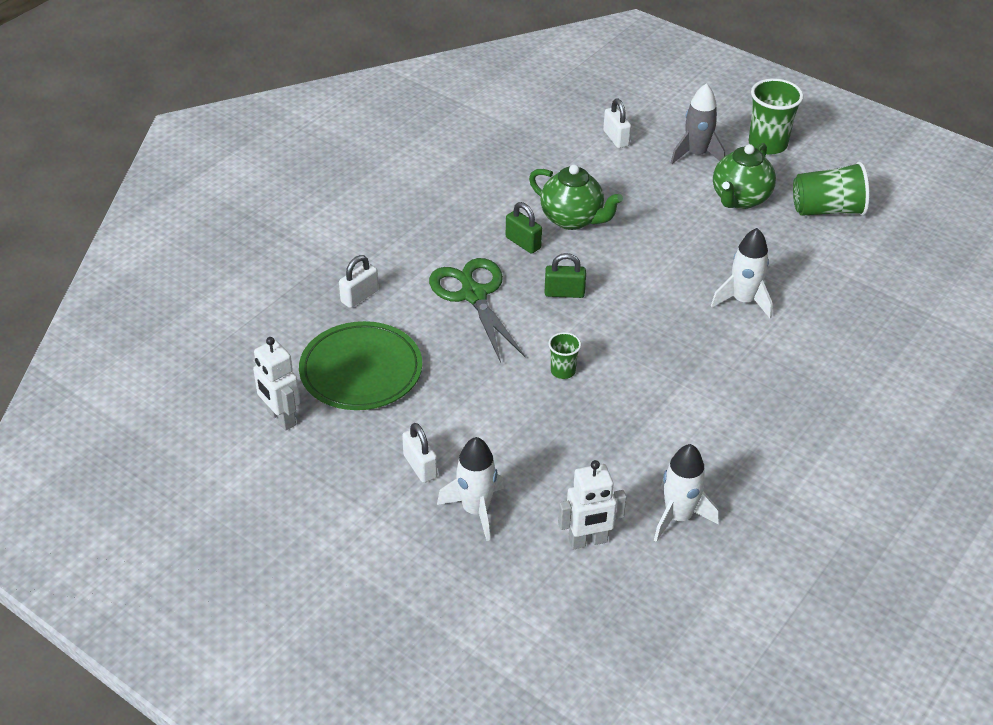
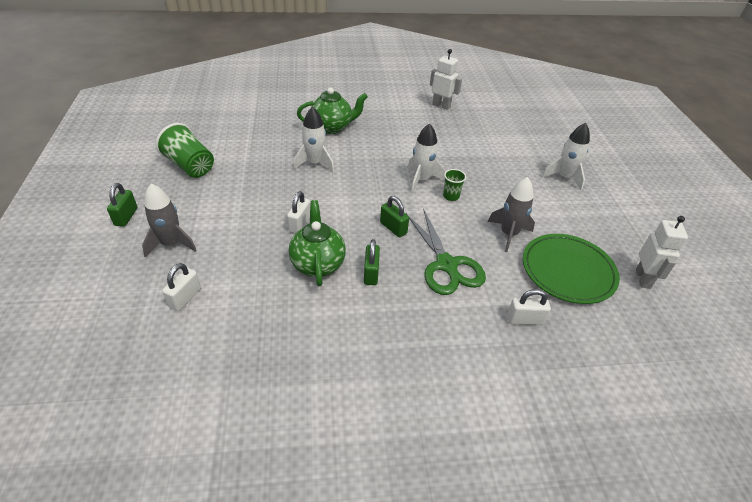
camera: 135 degrees left, 0 degrees up
white padlock [402,423,438,483] -> white padlock moved to [287,191,310,234]
green scissors [429,258,525,363] -> green scissors turned 45 degrees counterclockwise [406,208,486,295]
white robot [558,460,626,550] -> white robot moved to [430,49,462,110]
white rocket [654,444,719,542] -> white rocket moved to [408,123,445,193]
green teapot [713,143,776,209] -> green teapot moved to [297,88,368,134]
green cup [748,78,804,155] -> green padlock [107,183,137,227]
none -> grey rocket [488,177,535,252]

